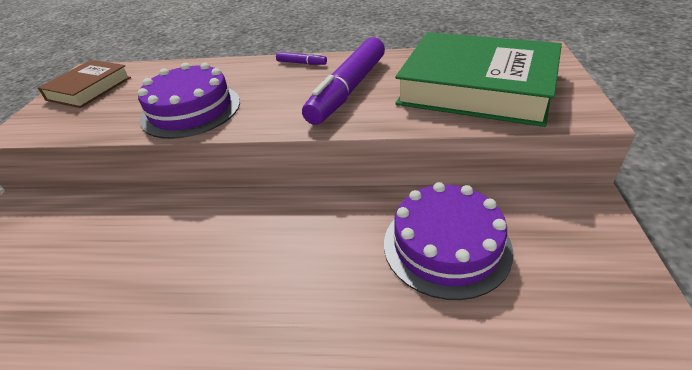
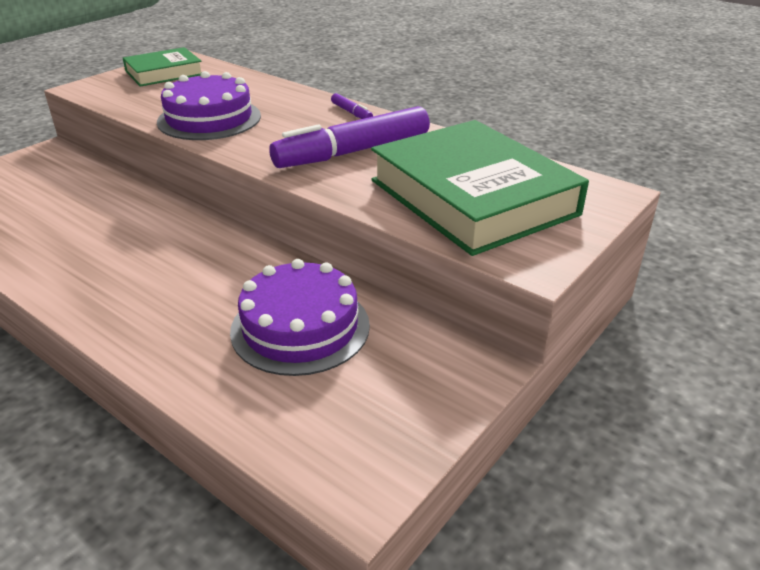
camera: 30 degrees right, 5 degrees down
brown book [38,60,131,108] -> green book [123,47,202,87]

